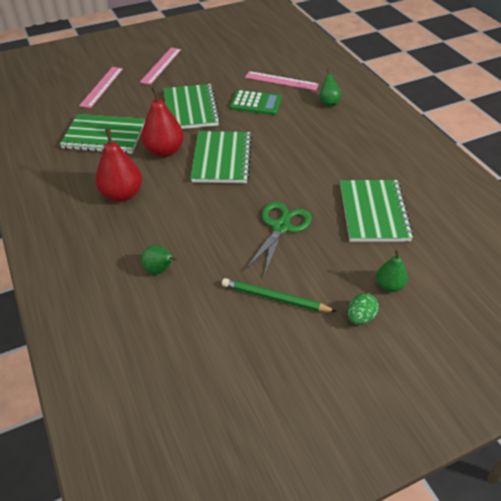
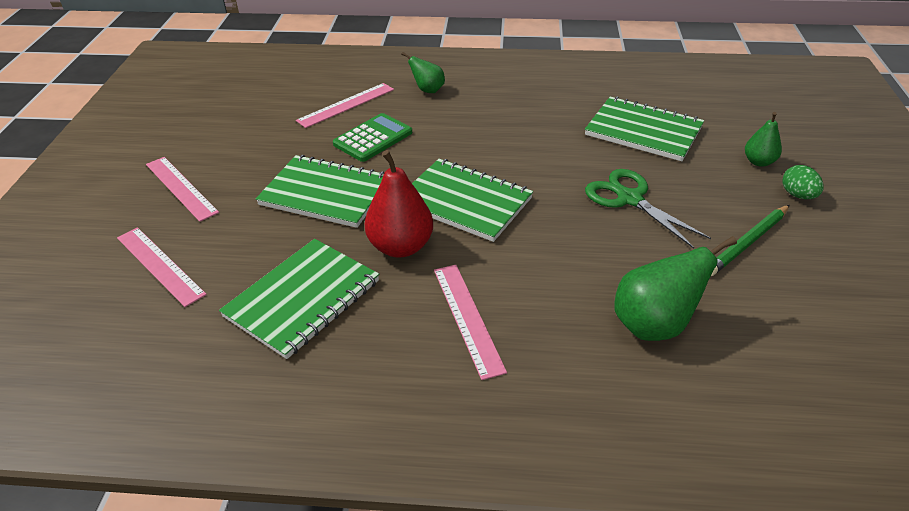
camera: 60 degrees left, 5 degrees down
red pear [95,128,142,202] -> pink ruler [434,265,507,380]
green pear [141,245,178,275] -> green pear [614,236,737,341], size x1.73

